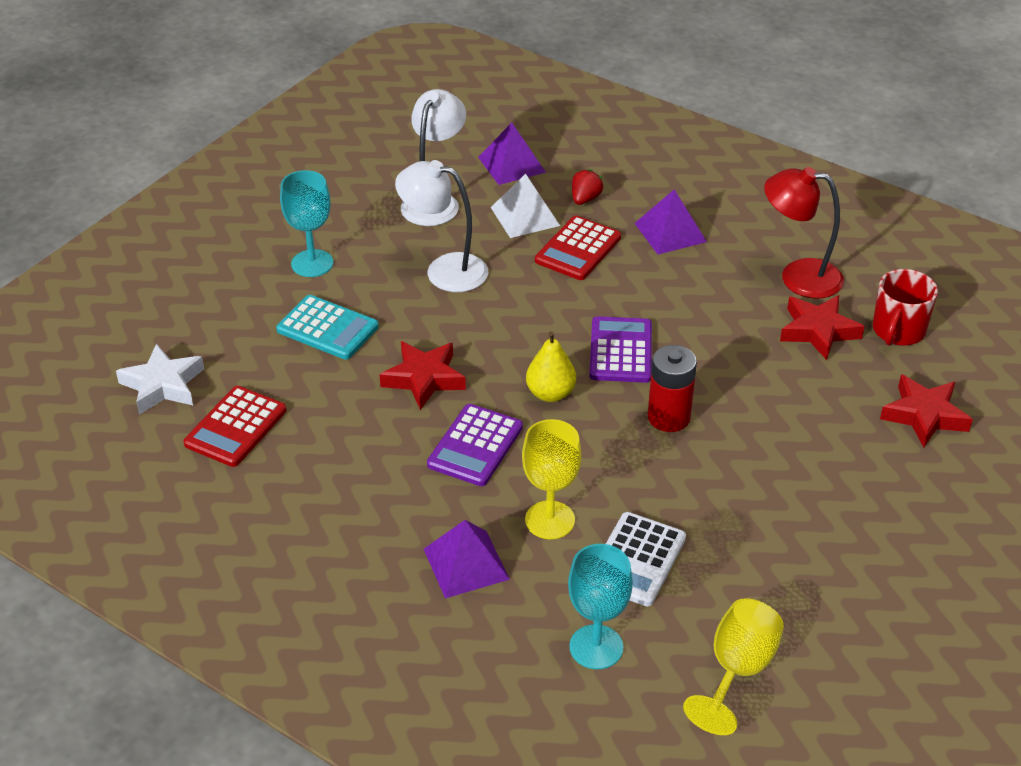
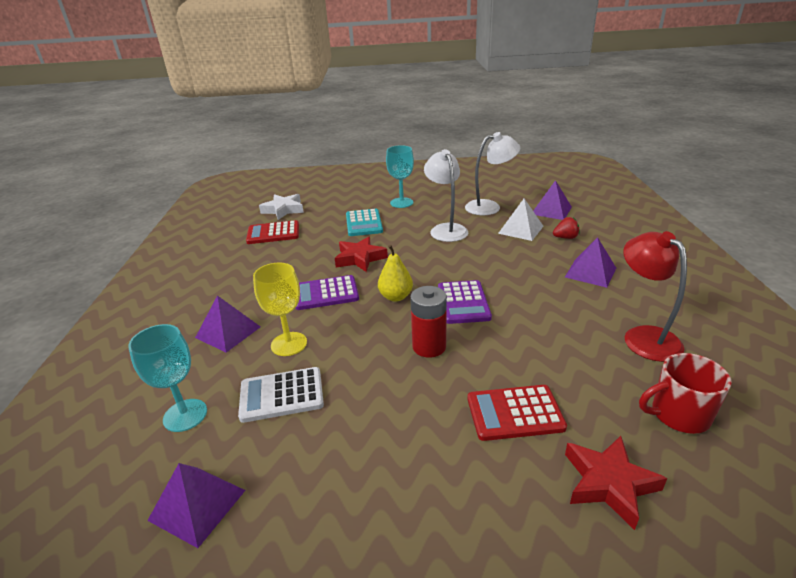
camera: 55 degrees right, 10 degrees down
red calculator [535,216,621,280] -> red calculator moved to [467,385,567,441]
purple calculator [589,316,652,383] -> purple calculator turned 120 degrees clockwise [438,280,492,324]
yellow goblet [683,598,784,735] -> purple pyramid [147,463,246,548]
red star [780,295,865,360] -> none

